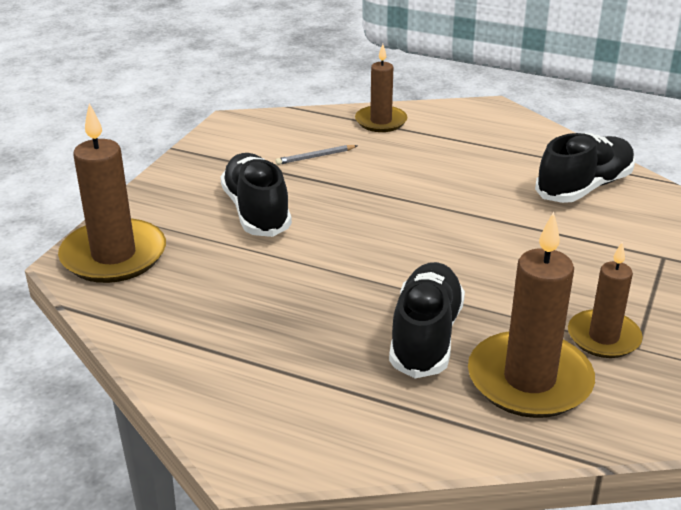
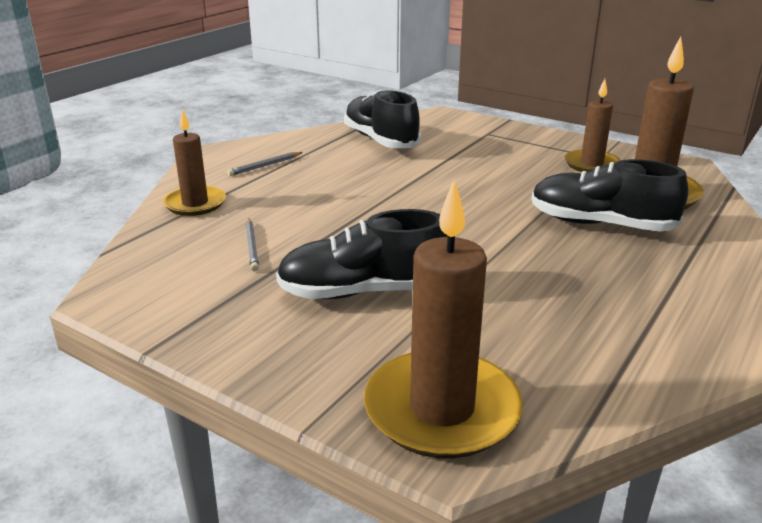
camera: 80 degrees left, 5 degrees down
none -> grey pencil [227,152,303,176]

